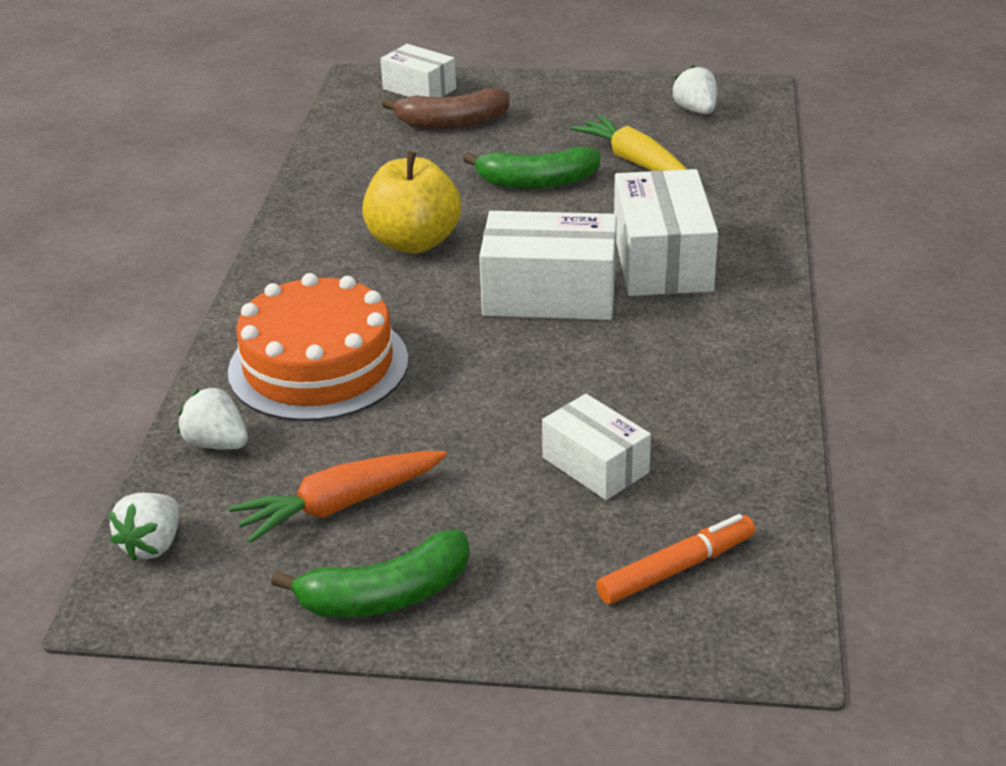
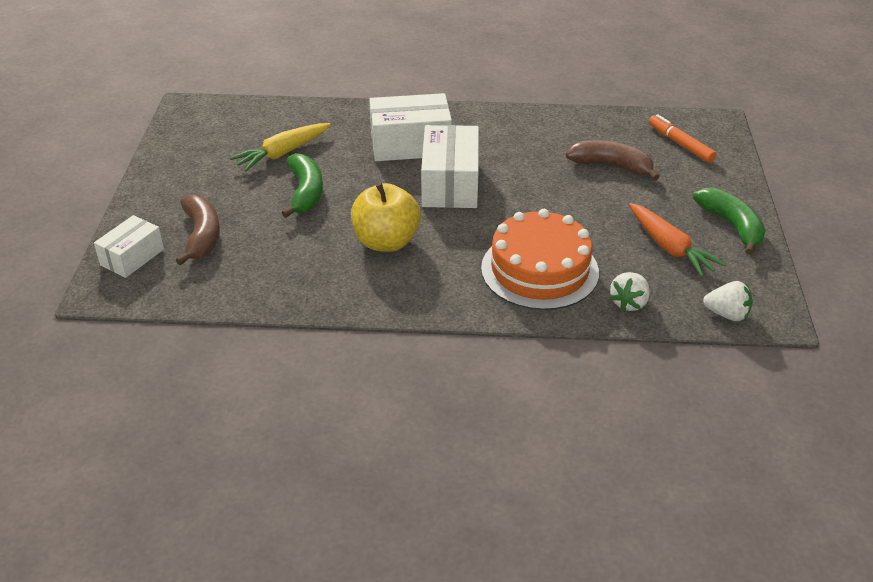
camera: 95 degrees left, 5 degrees up
white box [542,394,651,500] -> brown banana [566,140,660,181]
white strawberry [672,65,717,114] -> none

